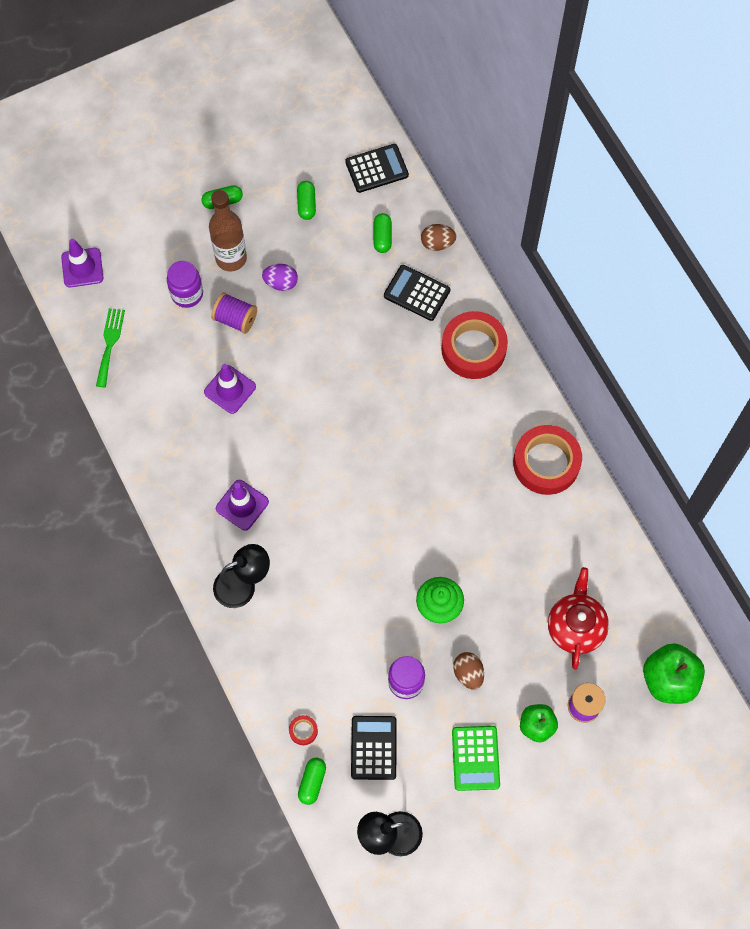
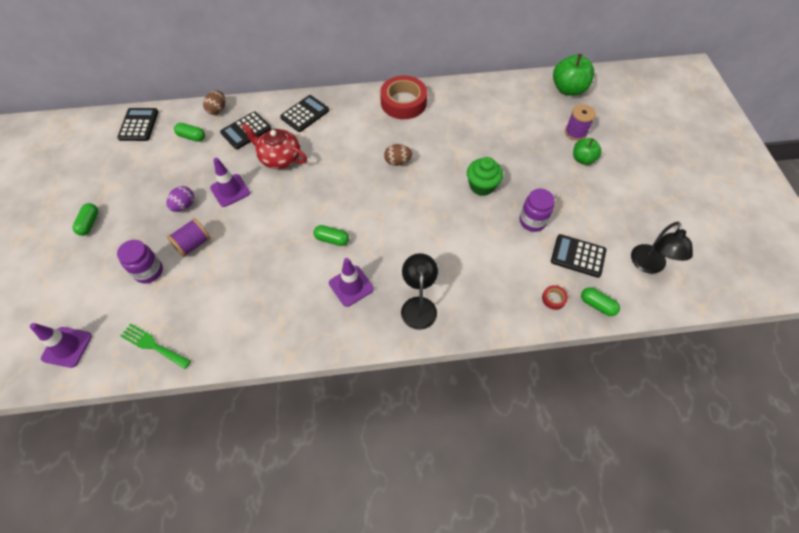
camera: 70 degrees left, 10 degrees down
purple traffic cone [204,364,256,414] -> purple traffic cone moved to [210,158,250,207]
brown bottle [209,190,247,271] -> none
green capsule [297,181,316,220] -> green capsule moved to [314,225,349,246]
red tape [441,311,508,379] -> black calculator [280,95,329,132]
green calculator [452,726,500,791] -> none
brown egg [453,652,484,690] -> brown egg moved to [384,144,412,166]
red teapot [548,567,609,670] -> red teapot moved to [241,123,307,169]

